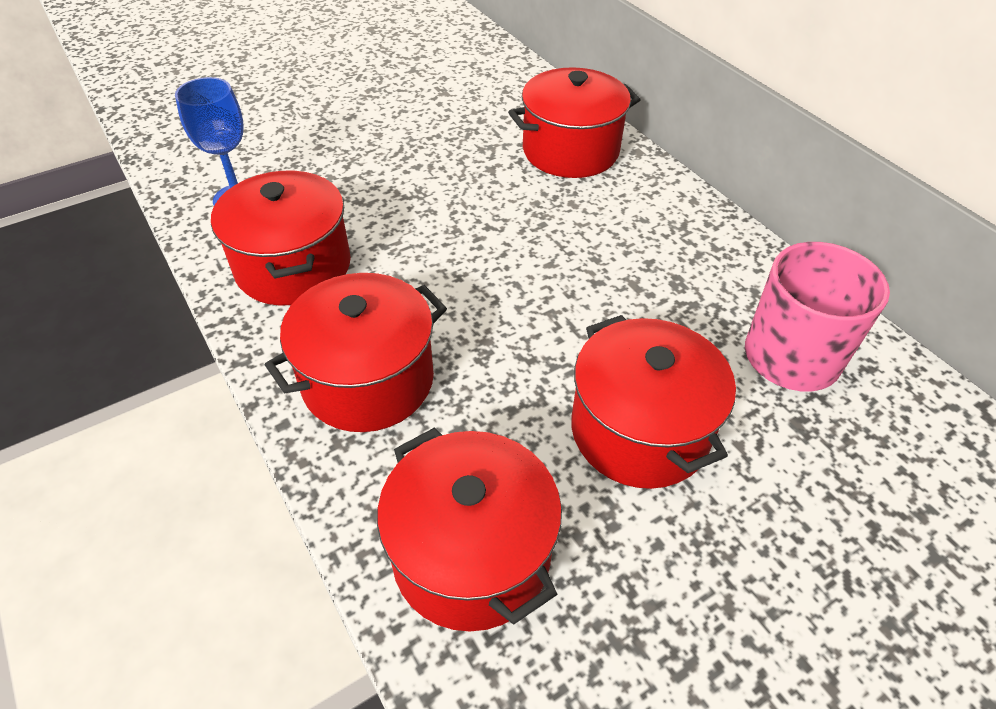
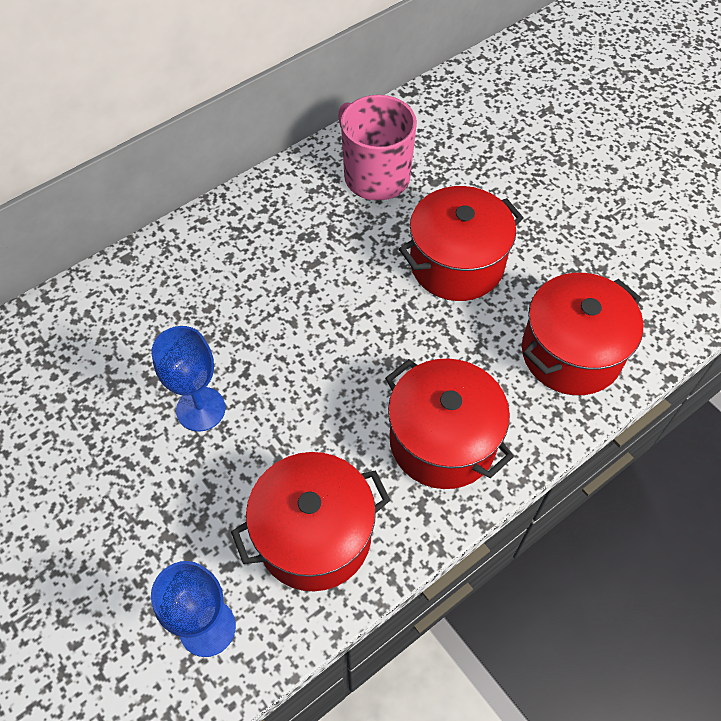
camera: 95 degrees left, 10 degrees up
red pot [508,67,641,178] -> none
none -> blue goblet [152,326,226,432]

